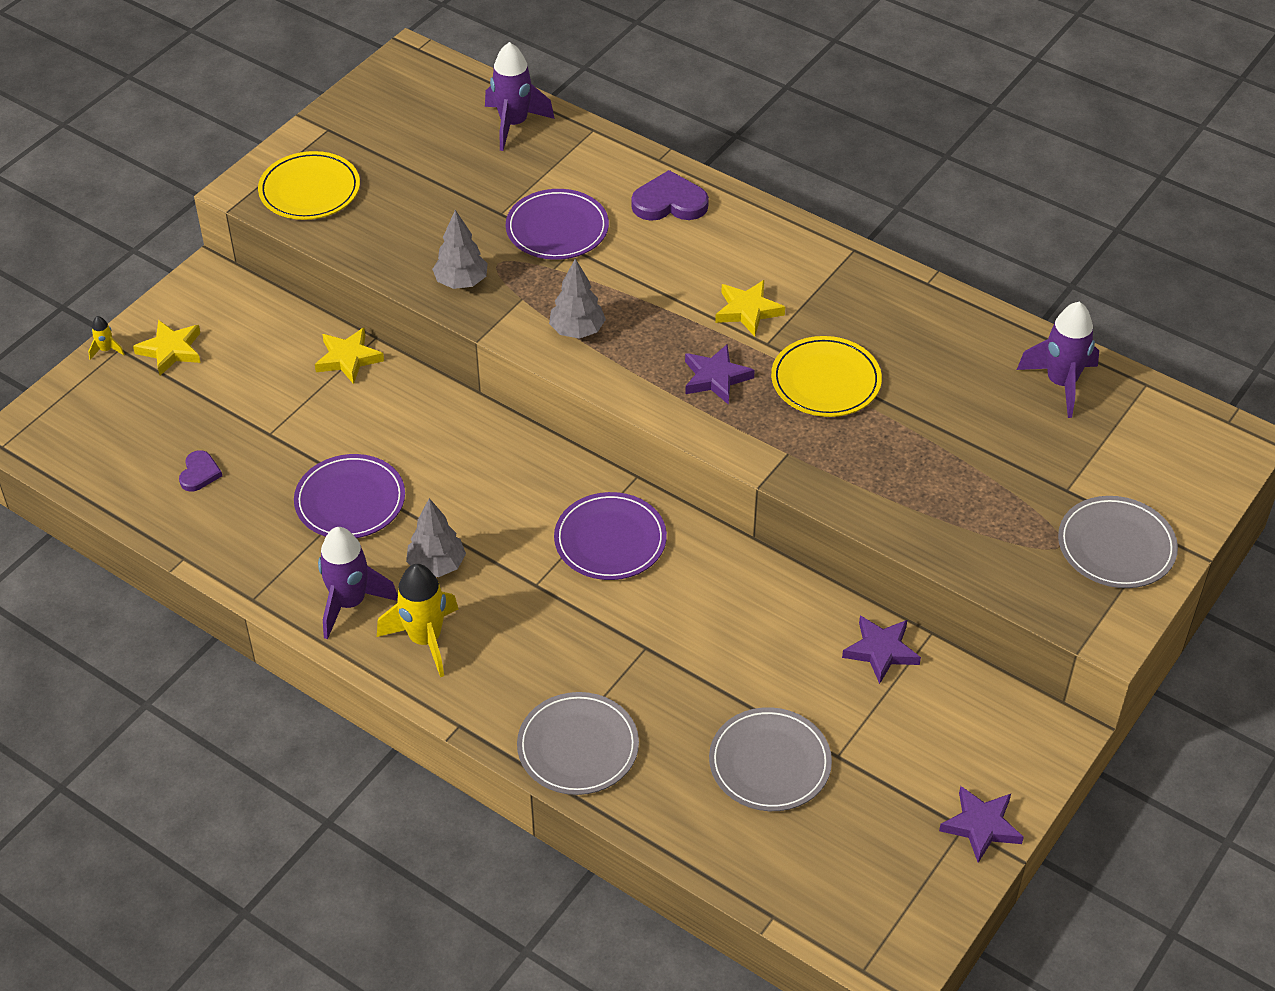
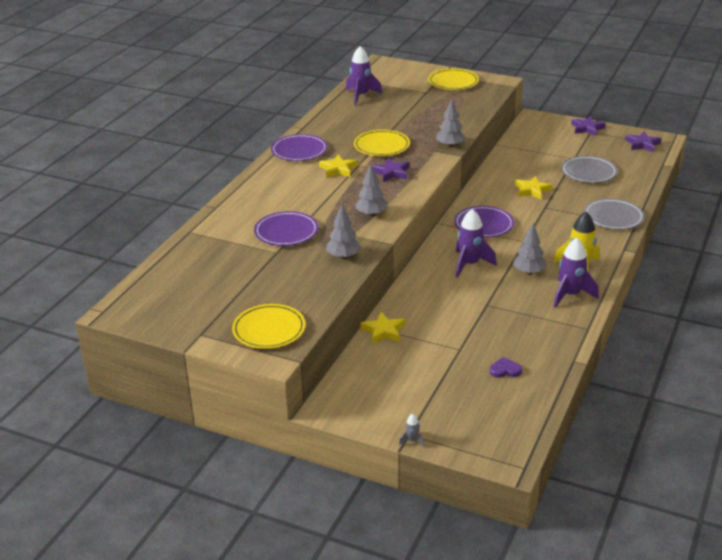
camera: 100 degrees left, 15 degrees down
yellow rocket [88,316,124,360] -> grey rocket [399,414,425,447]
yellow star [133,320,201,376] -> yellow star moved to [515,176,552,200]
purple plate [294,454,405,538] -> purple plate moved to [271,134,328,161]
purple rocket [485,42,555,151] -> purple rocket moved to [456,209,497,278]
purple heart [631,170,709,221] -> none
purple star [842,616,921,684] -> purple star moved to [625,132,662,152]
grey plate [1058,496,1178,588] -> yellow plate [428,69,479,90]
none -> grey tree [436,99,466,148]

